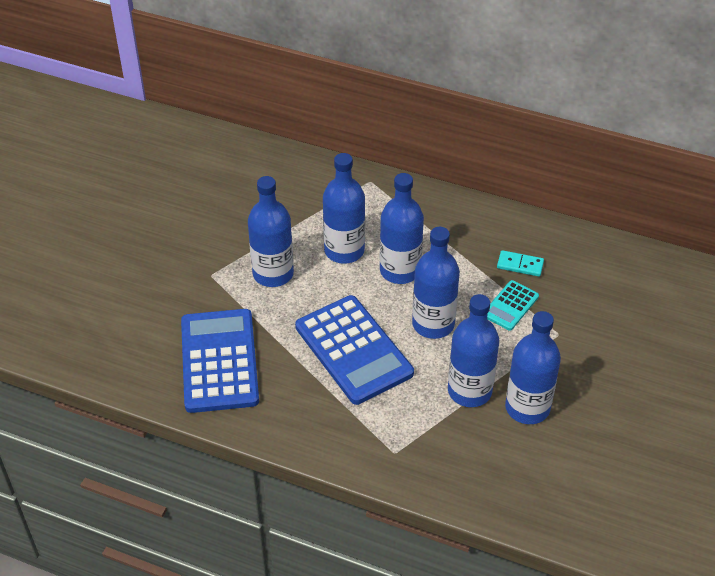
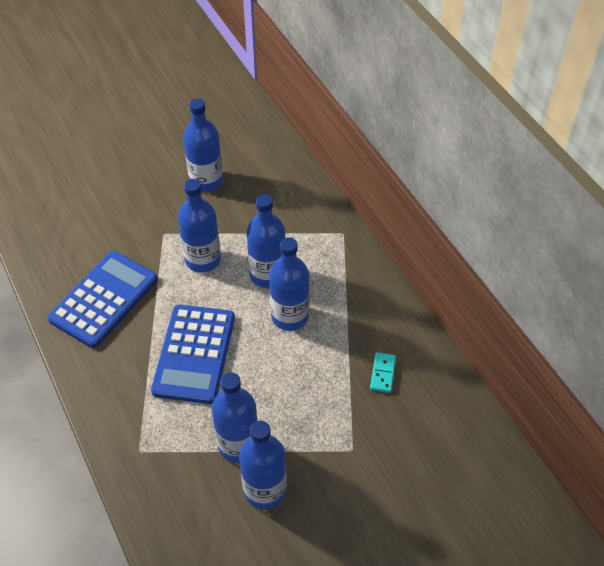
camera: 40 degrees right, 5 degrees up
blue bottle [412,227,460,339] -> blue bottle moved to [183,99,223,192]
turquoise calculator [487,280,539,331] -> none
turquoise domino [497,250,544,277] -> turquoise domino turned 45 degrees clockwise [370,352,396,393]

